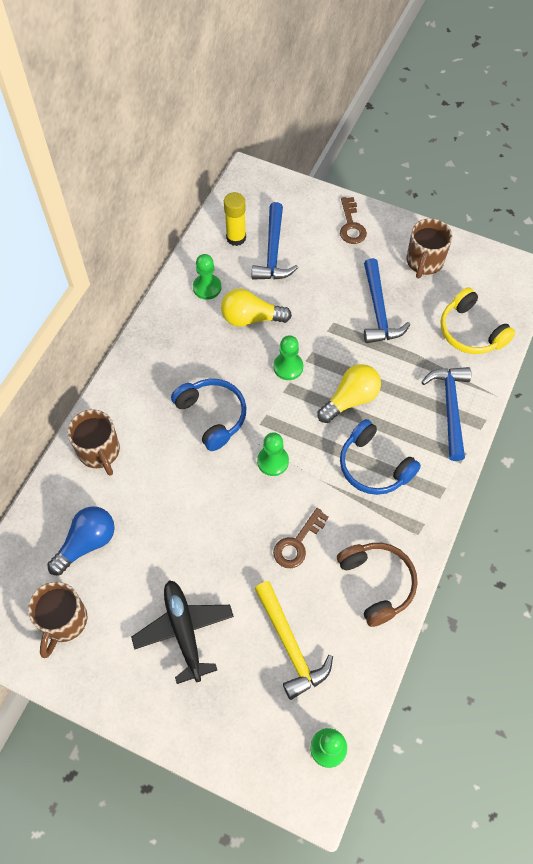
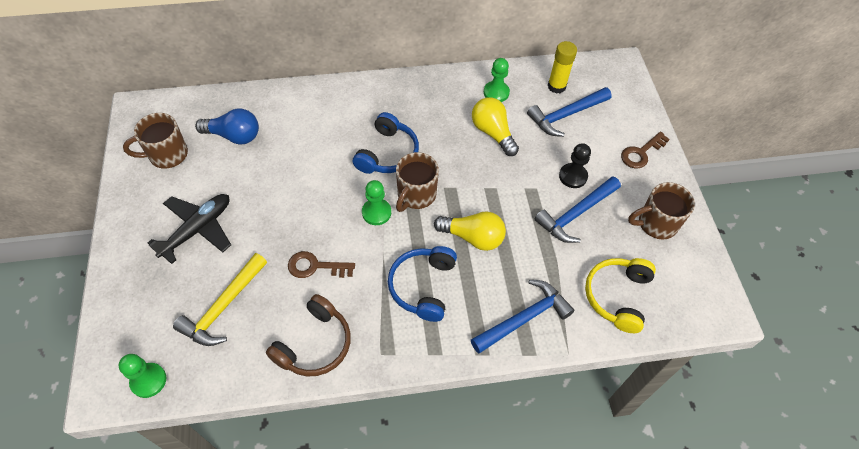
camera: 55 degrees right, 5 degrees down
brown mug [67,409,120,476] -> brown mug moved to [396,152,439,212]
green pawn [273,335,303,380] -> none
none -> black pawn [559,143,591,188]

